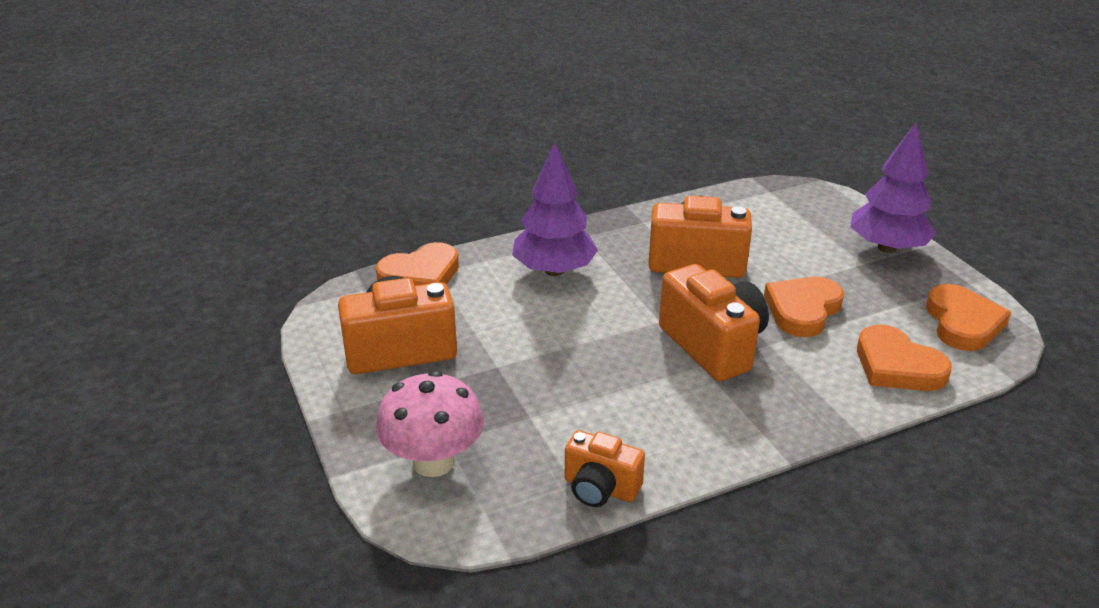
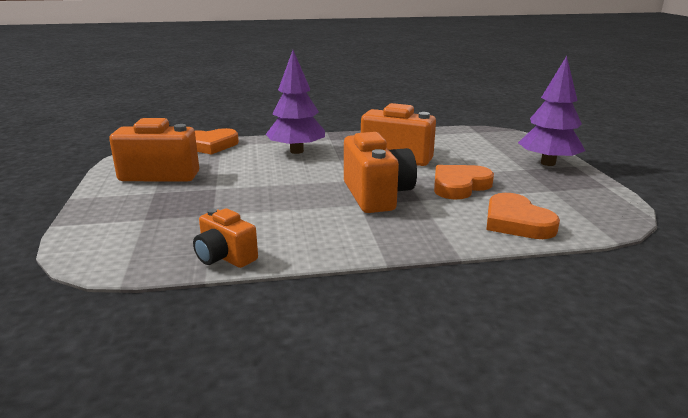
camera: 15 degrees right, 10 degrees down
pink mushroom [376,371,484,477] -> none
orange heart [926,284,1011,351] -> none

